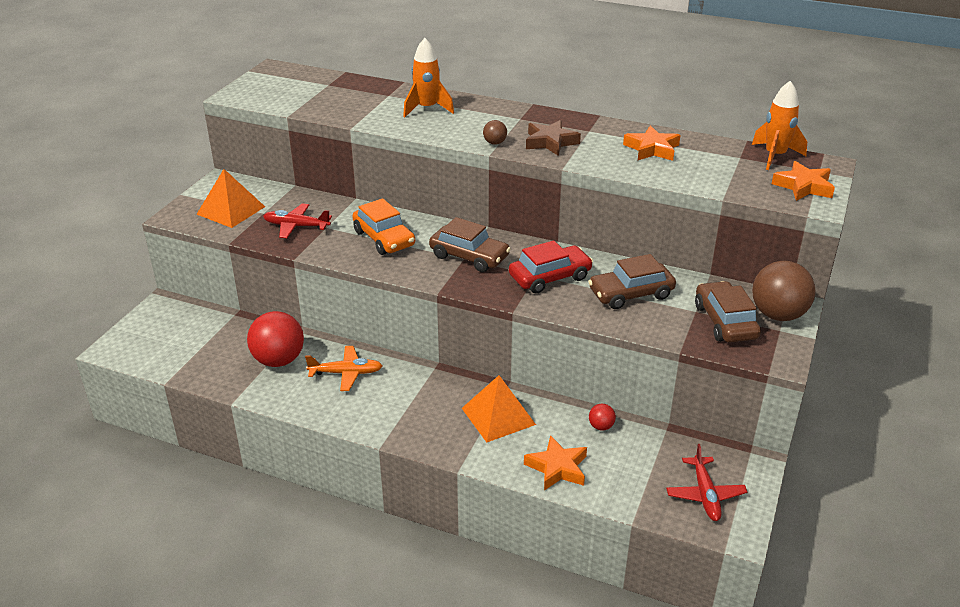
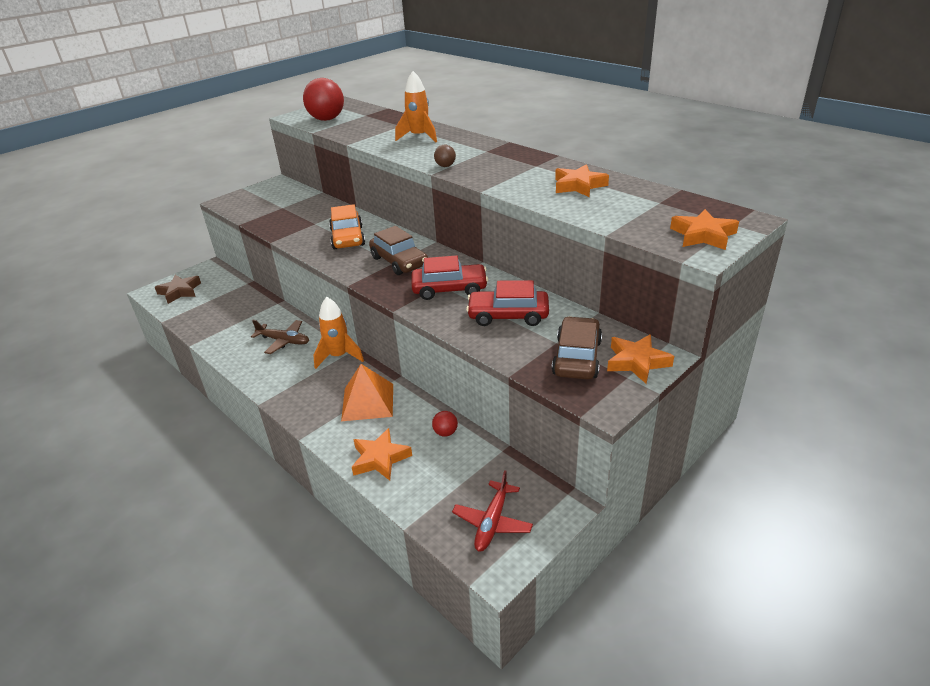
camera: 25 degrees right, 0 degrees up
orange pyramid [197,169,265,228] -> none
red ball [247,311,304,367] -> red ball moved to [303,78,344,121]
red plane [263,204,332,238] -> none
orange plane [305,346,382,391] -> brown plane [251,320,309,354]
brown star [526,120,581,156] -> brown star moved to [155,275,201,304]
brown car [588,254,676,309] -> red car [466,280,549,326]
orange rocket [752,81,807,170] -> orange rocket moved to [313,297,364,369]
brown ball [752,261,816,321] -> orange star [607,334,674,384]

